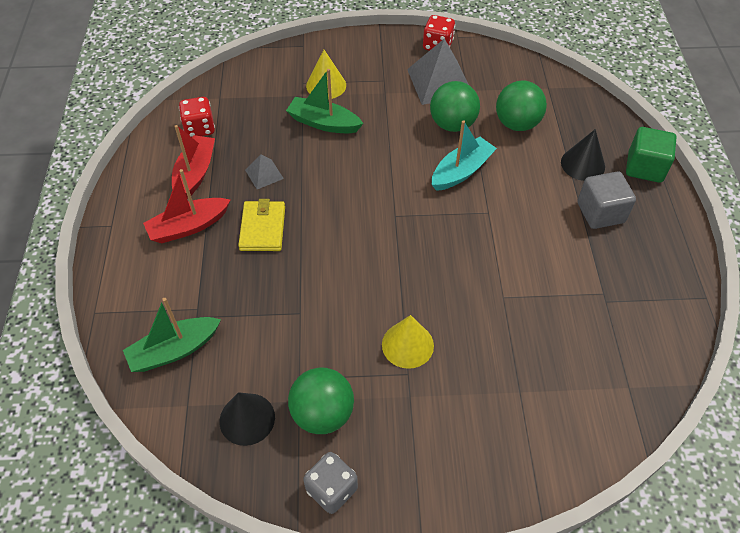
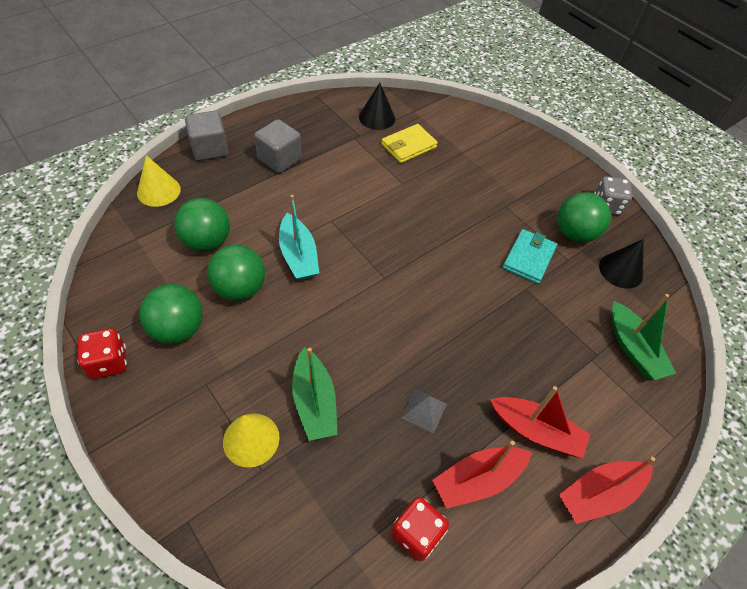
camera: 130 degrees left, 0 degrees up
green boat [123,298,221,372] -> green boat turned 45 degrees clockwise [612,294,676,380]
yellow wallet [238,199,285,251] -> yellow wallet moved to [381,124,438,163]
yellow cone [382,315,434,369] -> yellow cone moved to [137,155,181,207]
grey pyramid [407,38,469,105] -> green ball [139,284,203,344]
turquoise boat [432,120,497,191] -> turquoise boat turned 120 degrees counterclockwise [279,195,319,280]
black cone [561,129,605,181] -> black cone moved to [359,83,395,130]
green cube [626,127,677,183] -> grey cube [185,111,229,161]
none -> turquoise wallet [503,229,557,284]
none -> red boat [559,457,655,524]

